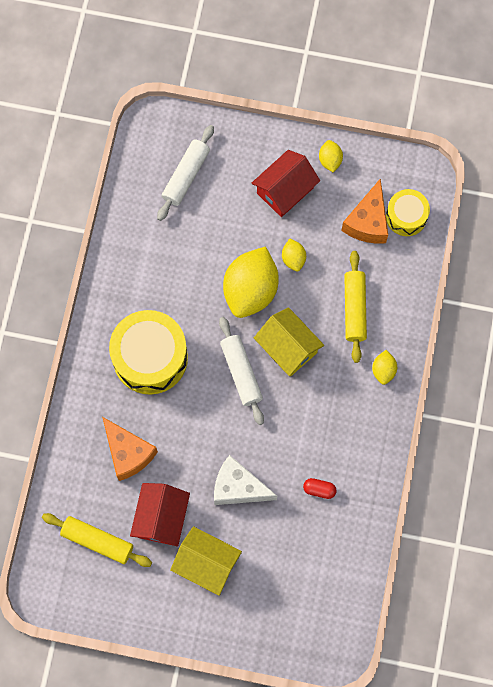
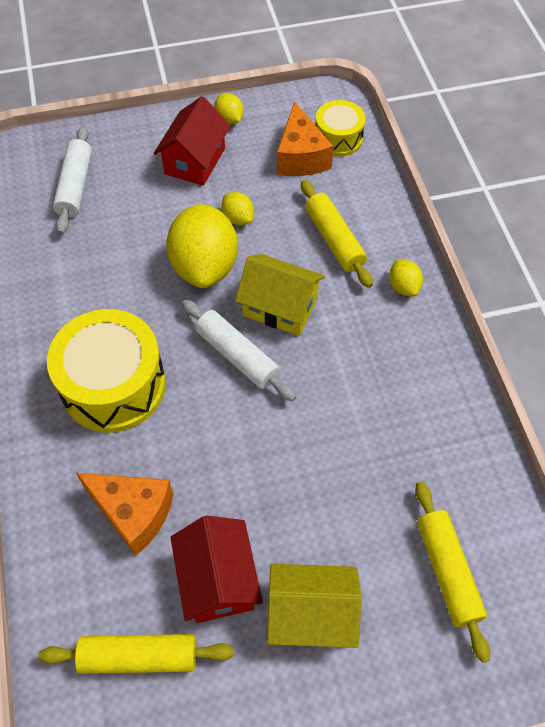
camera: 25 degrees left, 15 degrees down
white cheese [214,455,277,505] -> none
red capsule [303,478,337,499] -> none
none -> yellow rolling pin [415,482,490,663]

